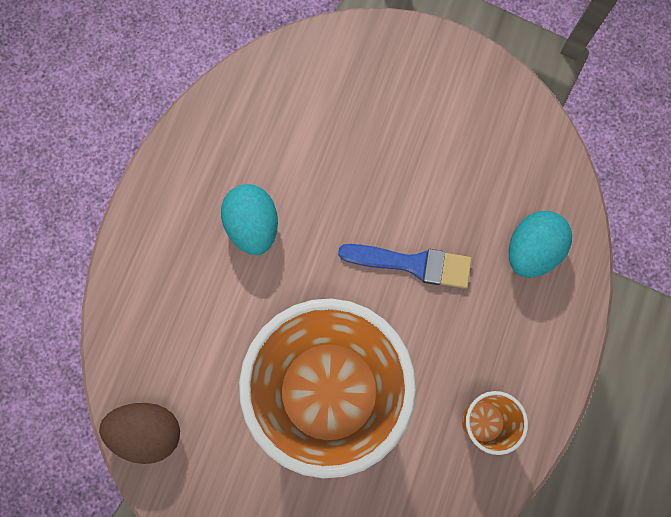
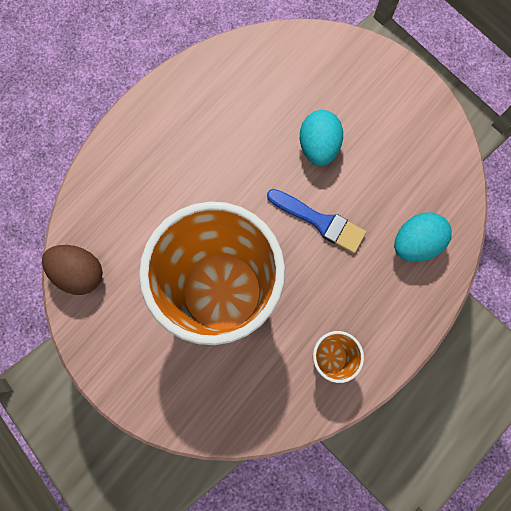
camera: 20 degrees right, 0 degrees up
turquoise egg [221,184,278,255] -> turquoise egg moved to [300,110,343,166]

